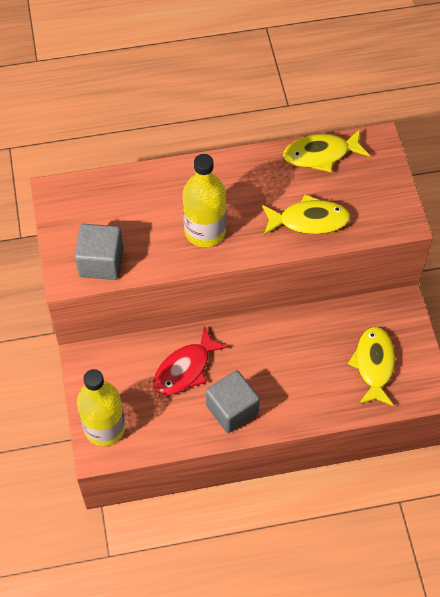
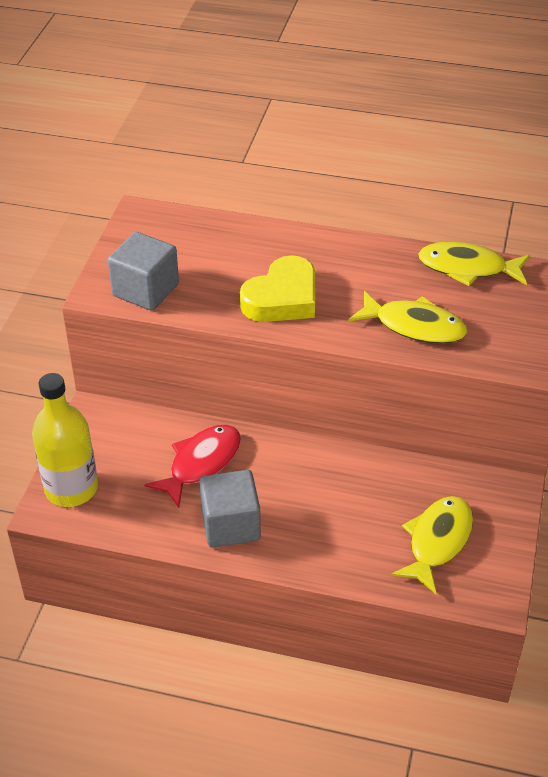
camera: 25 degrees right, 15 degrees down
red fish [153,326,229,395] -> red fish turned 150 degrees clockwise [144,425,241,508]
yellow bottle [183,154,226,247] -> yellow heart [240,255,315,322]

